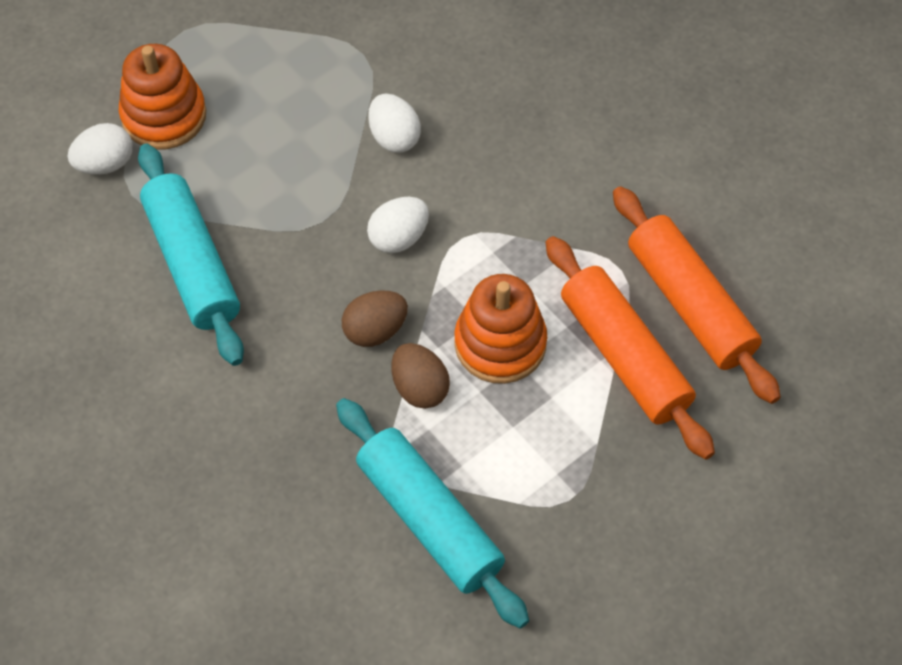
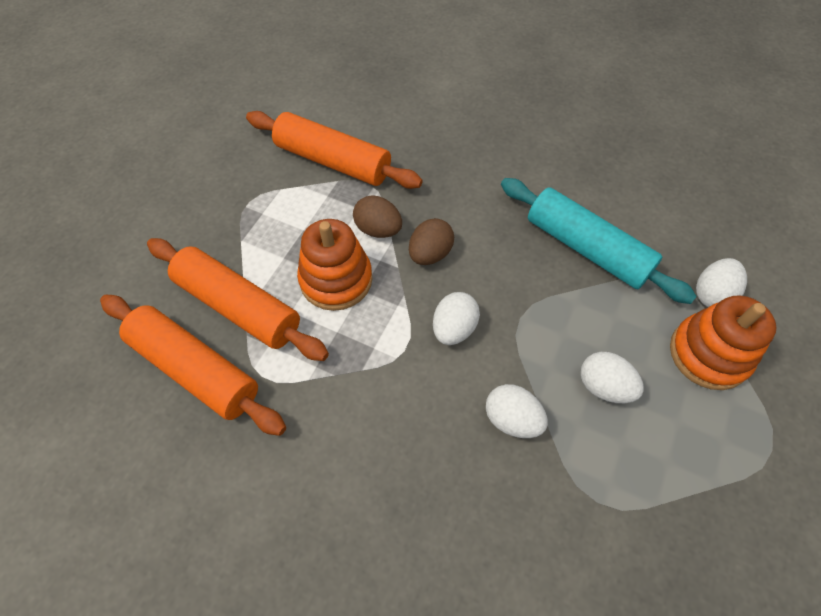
camera: 155 degrees right, 0 degrees up
turquoise rolling pin [336,398,529,629] -> orange rolling pin [246,111,423,189]
none -> white egg [581,352,644,403]

